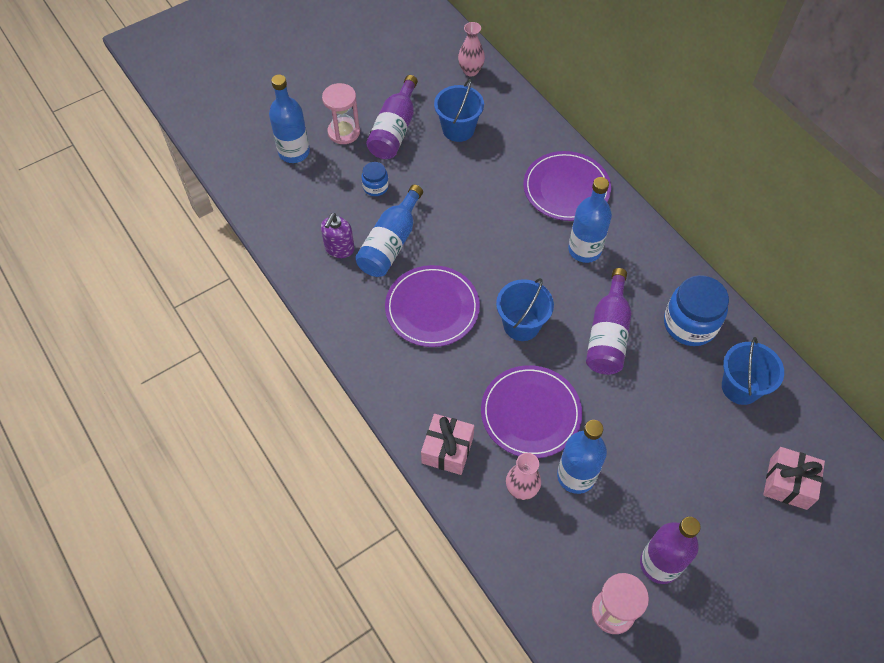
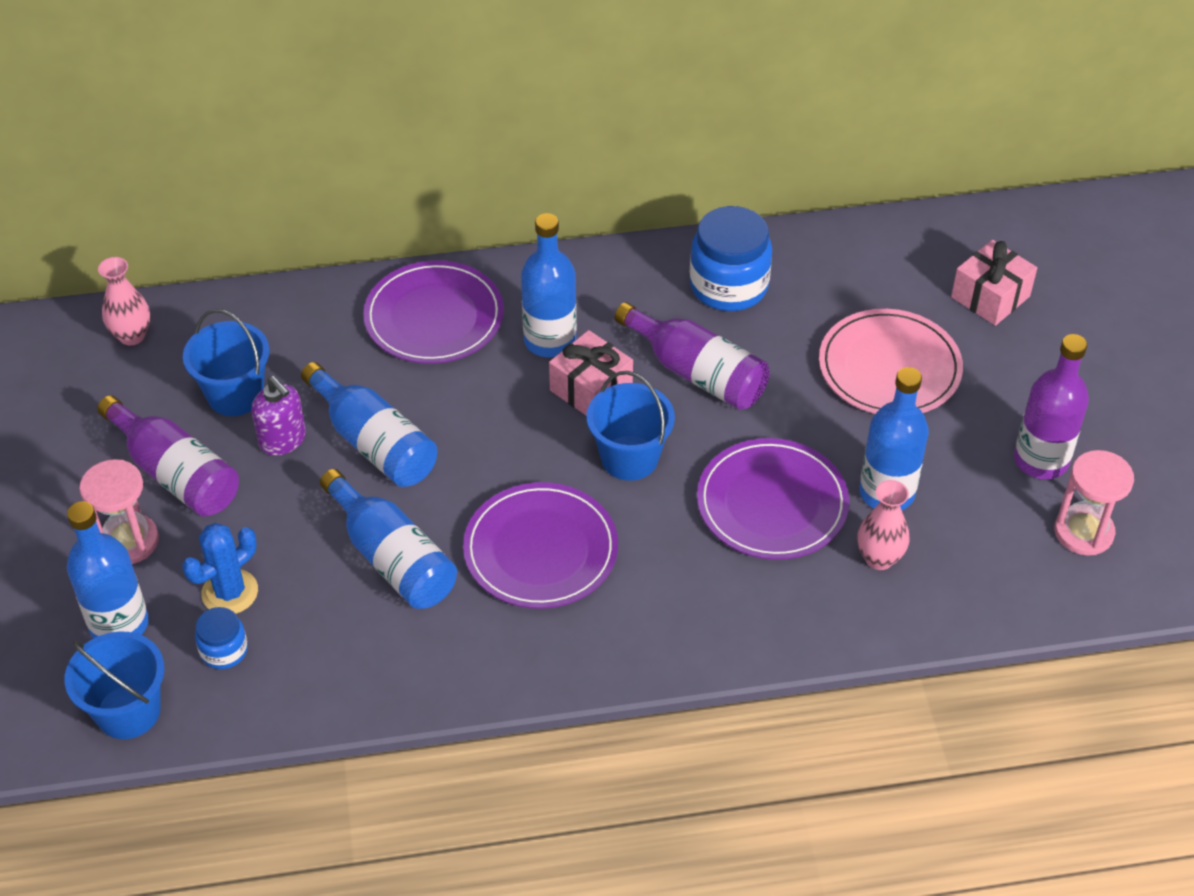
camera: 65 degrees left, 10 degrees down
purple soap dispenser [321,213,354,258] -> purple soap dispenser moved to [251,376,306,456]
blue jar [362,162,389,196] -> blue jar moved to [195,607,248,669]
pink gift [421,414,474,475] -> pink gift moved to [549,330,633,416]
blue bucket [722,337,784,405] -> blue bucket moved to [65,632,164,739]
none -> blue cactus [182,523,258,614]
none -> blue bottle [301,362,438,487]
none -> pink plate [819,309,963,414]

